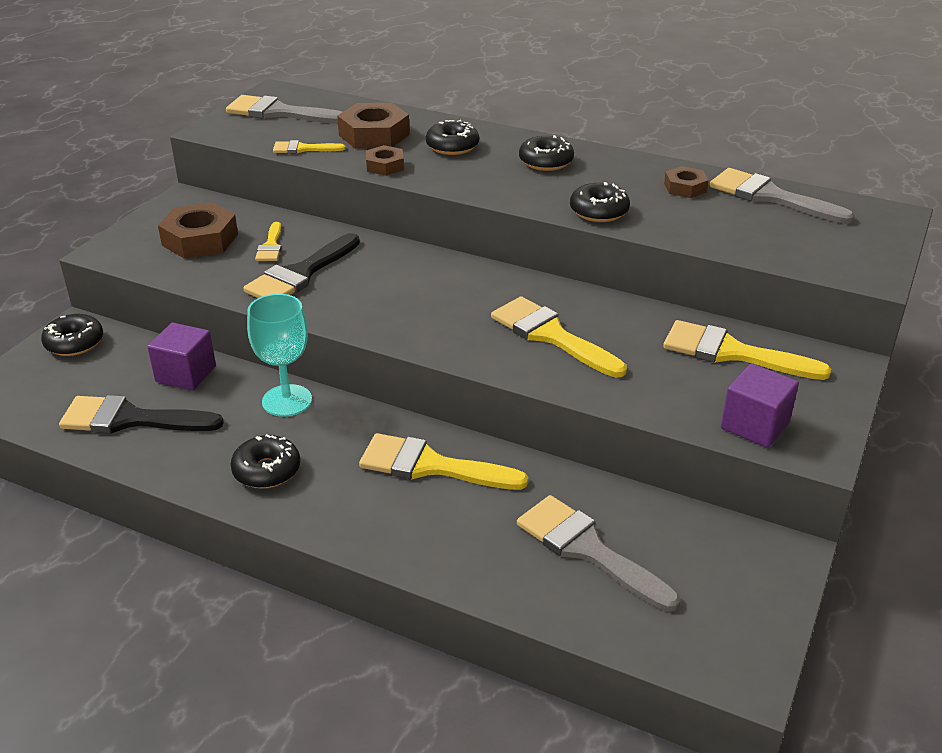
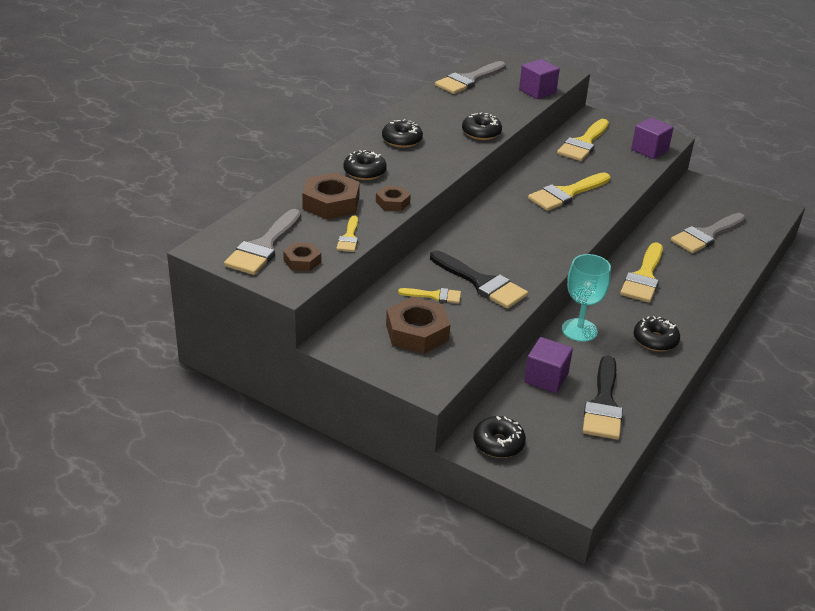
camera: 85 degrees left, 0 degrees up
brown nut [664,166,709,198] -> brown nut moved to [283,242,321,271]
none -> purple cube [519,59,560,99]

